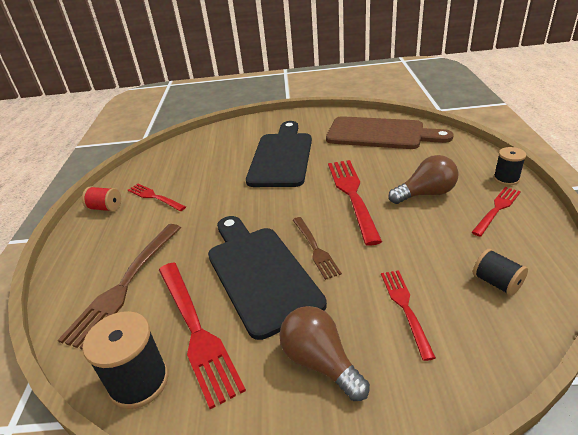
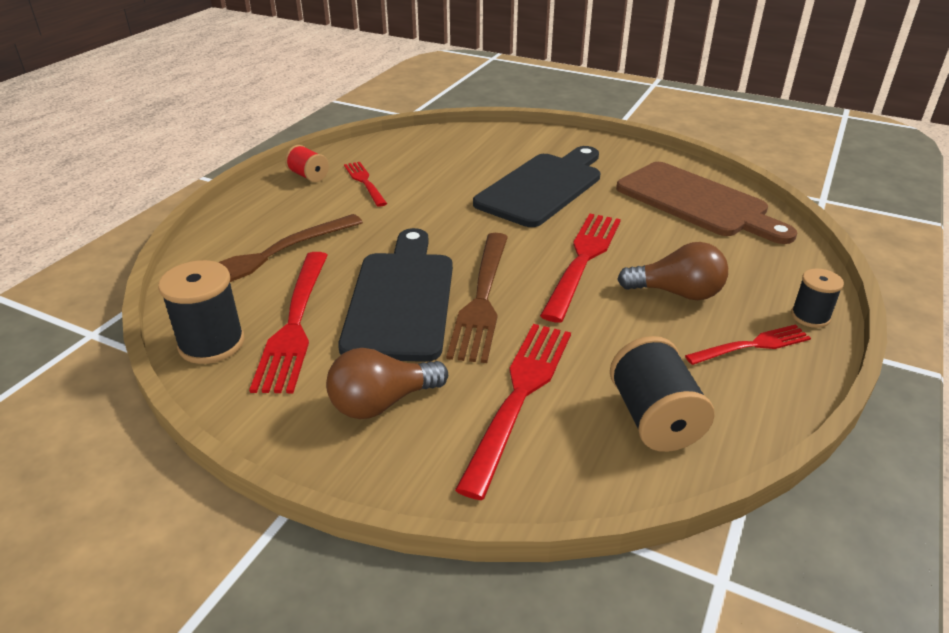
camera: 25 degrees right, 0 degrees up
brown light bulb [279,306,370,401] -> brown light bulb turned 105 degrees counterclockwise [326,348,448,419]
brown fork [293,217,342,280] -> brown fork [446,233,508,363], size x1.70
red fork [381,270,436,361] -> red fork [455,324,571,500], size x1.70
black spool [473,249,528,296] -> black spool [610,336,715,452], size x1.65

